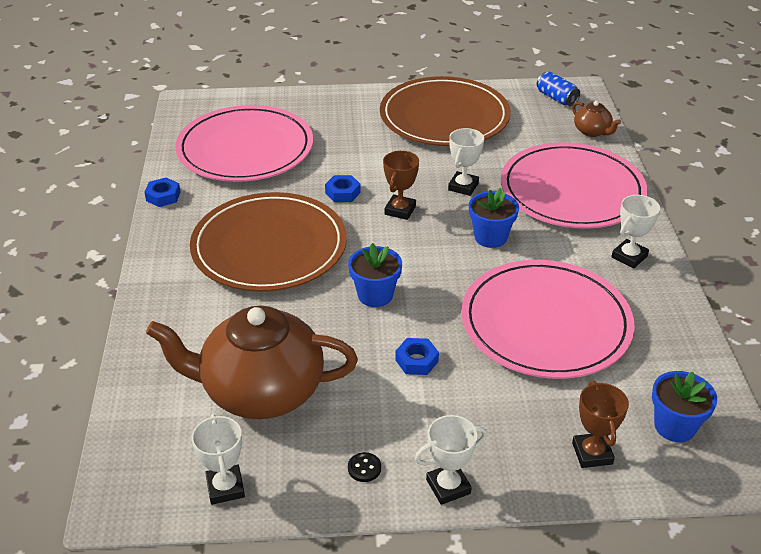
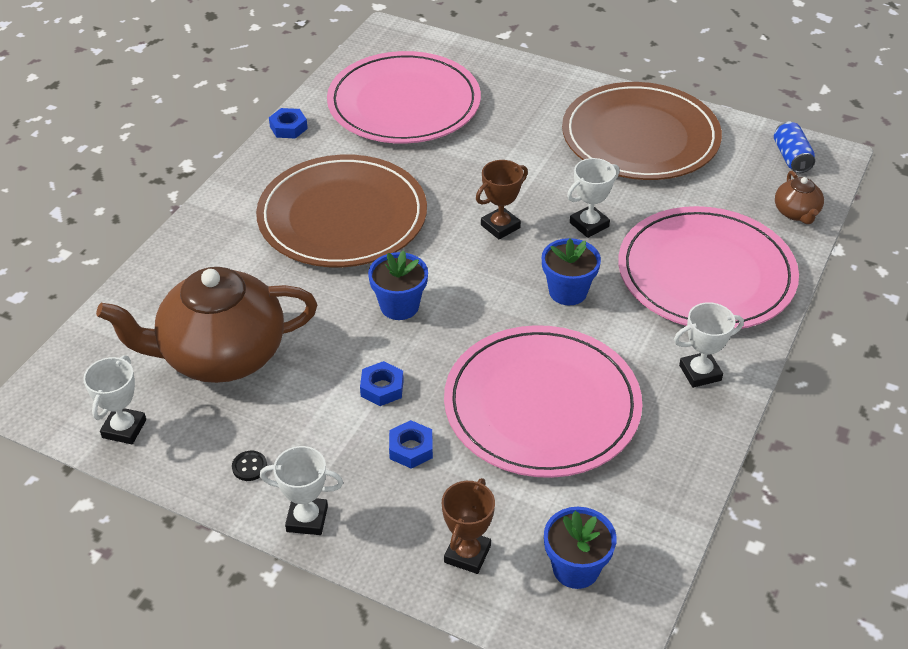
camera: 30 degrees right, 5 degrees up
brown teapot [146,306,358,419] -> brown teapot turned 45 degrees counterclockwise [96,267,317,383]
blue nut [325,175,361,202] -> blue nut moved to [389,420,433,469]

